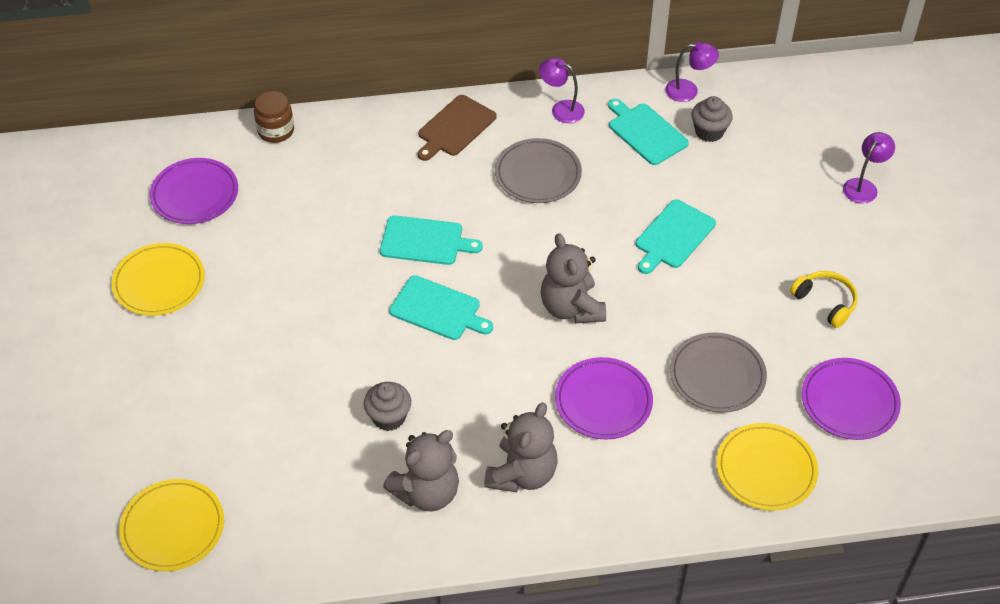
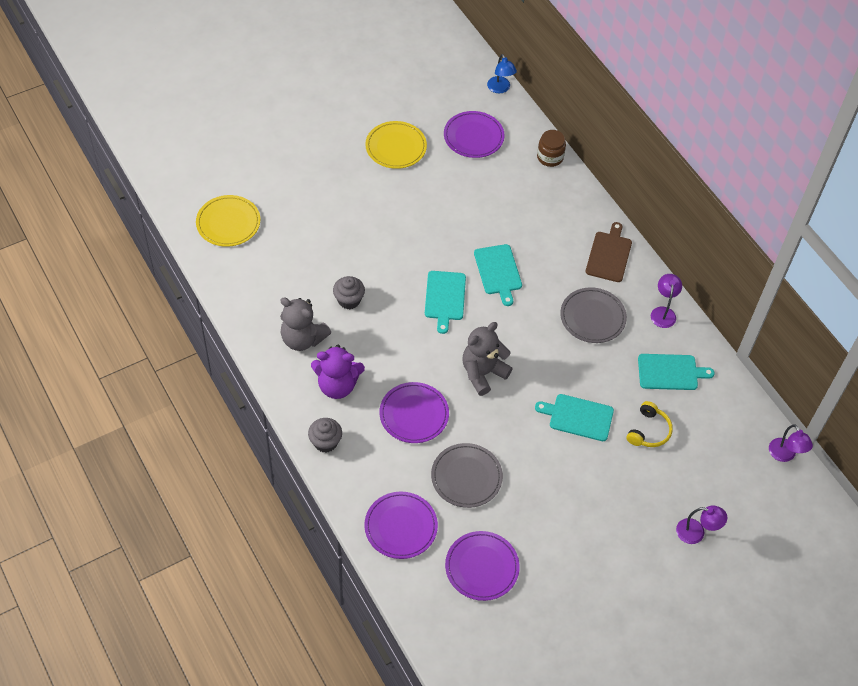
camera: 65 degrees right, 5 degrees up
brown cutting board [418,95,497,161] -> brown cutting board turned 90 degrees clockwise [586,222,632,282]
grey teddy bear [484,402,558,492] -> purple teddy bear [311,345,365,399]
turquoise cutting board [608,99,689,165] -> turquoise cutting board turned 60 degrees clockwise [638,354,715,390]
purple lamp [665,42,719,102] -> purple lamp moved to [769,425,813,462]
grey cupcake [691,96,733,142] -> grey cupcake moved to [308,418,342,453]
yellow plate [716,423,818,511] -> purple plate [364,492,438,559]
yellow headphones [790,271,858,328] -> yellow headphones moved to [627,401,673,447]
none -> blue lamp [487,54,517,93]

